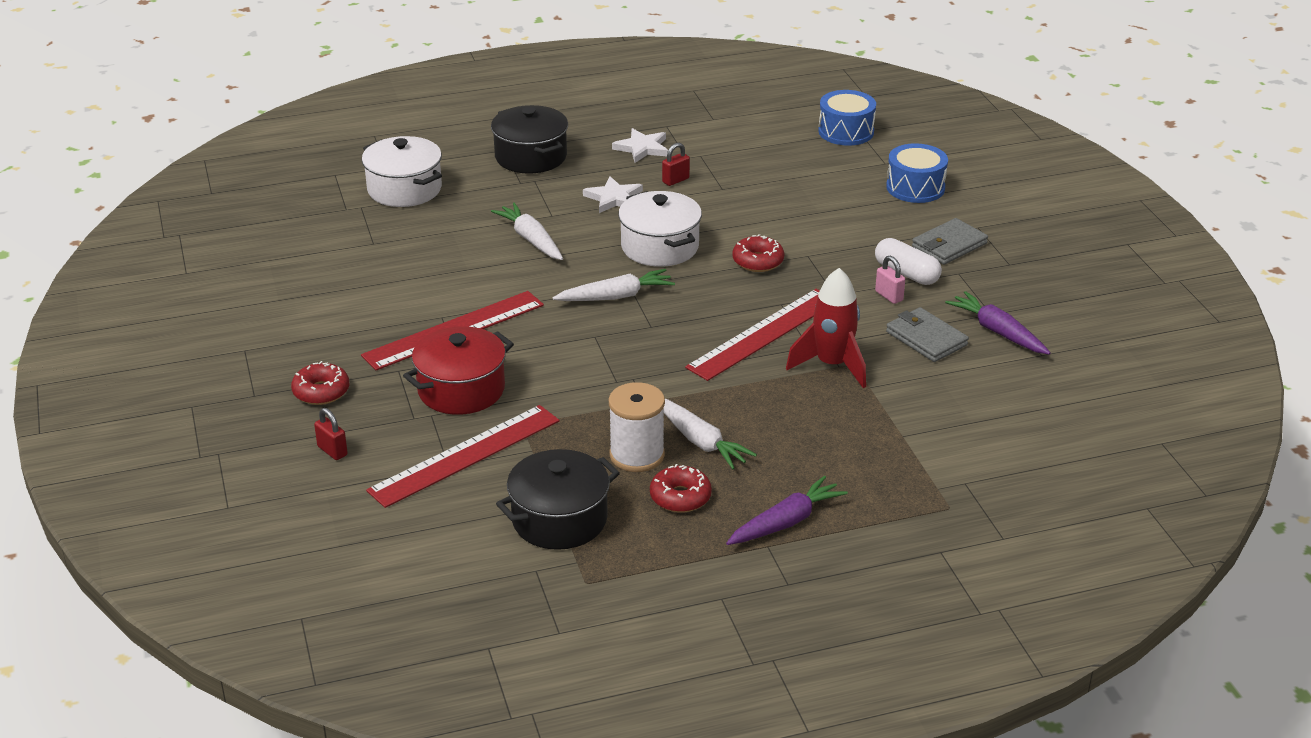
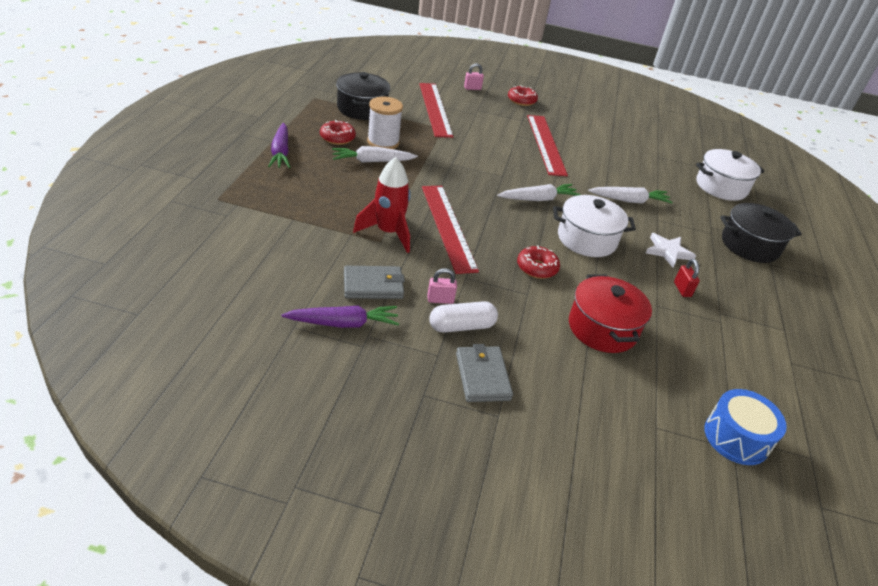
camera: 115 degrees right, 5 degrees up
red padlock [314,408,348,460] -> pink padlock [464,63,484,90]
red pot [403,326,514,415] -> red pot moved to [569,274,652,353]
white carrot [553,269,675,301] -> white carrot turned 120 degrees counterclockwise [497,184,581,201]
white star [612,128,668,163] -> none
blue drum [886,143,948,203] -> none

